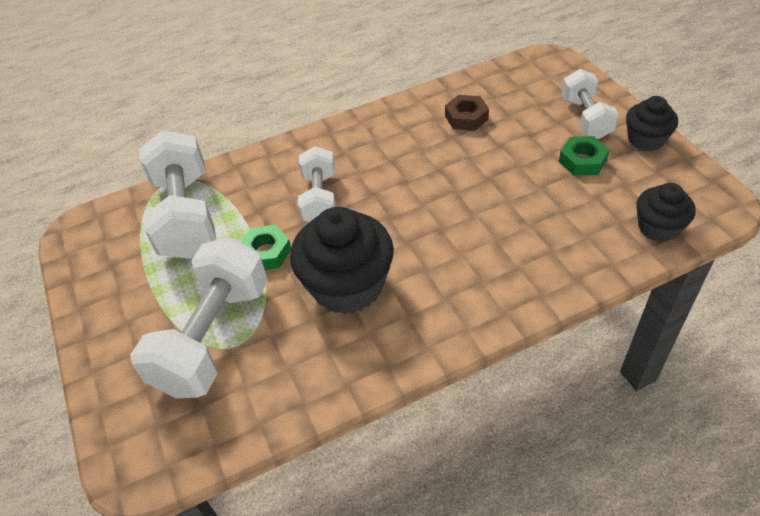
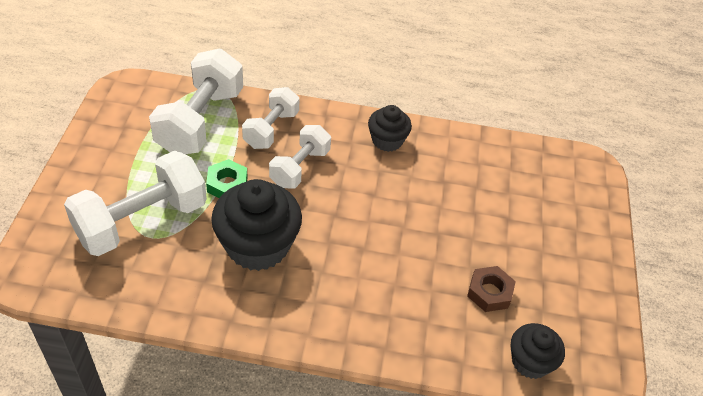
camera: 25 degrees right, 0 degrees up
brown nut [445,95,489,131] -> brown nut moved to [467,266,516,312]
green nut [559,136,610,175] -> none
white dumbbell [561,69,619,139] -> white dumbbell moved to [242,87,299,149]
black cupcake [626,96,678,151] -> black cupcake moved to [368,105,412,152]

